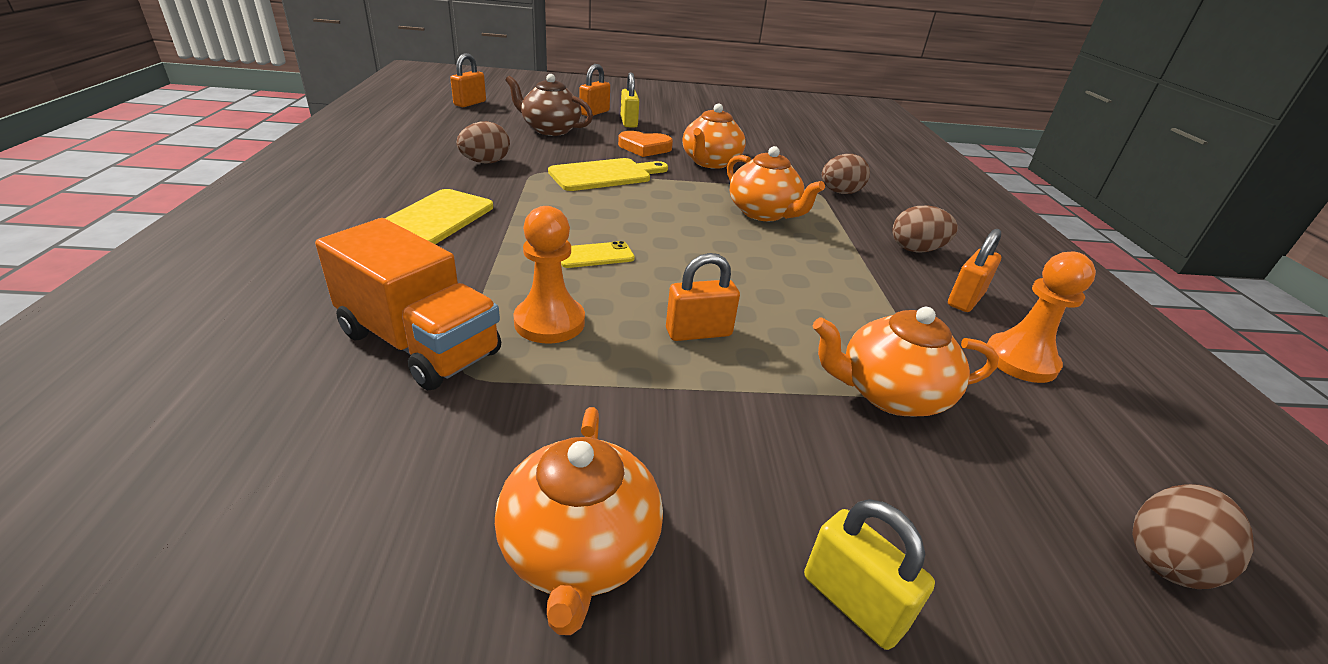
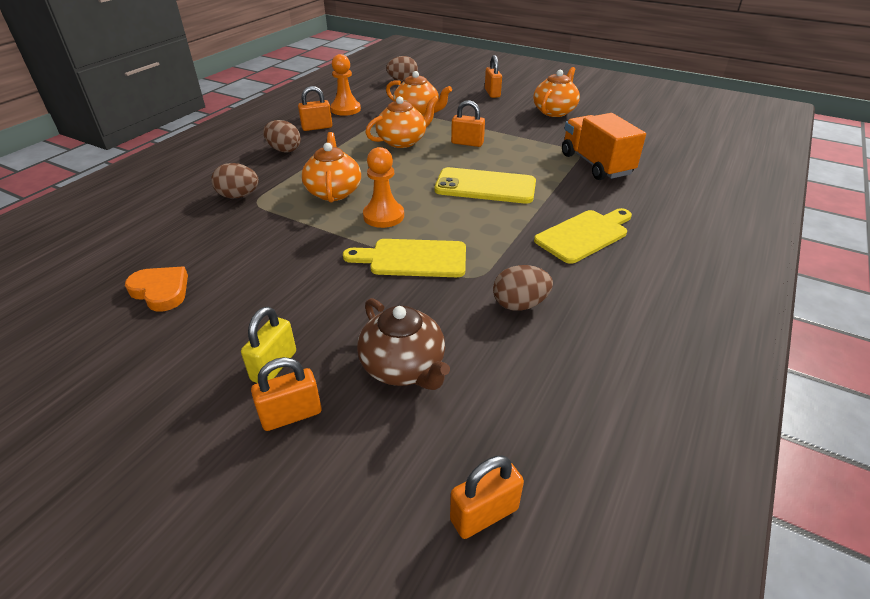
camera: 145 degrees left, 5 degrees up
orange pawn [513,206,585,343] -> orange pawn moved to [363,147,404,228]
yellow phone [561,241,635,268] -> yellow phone [435,167,536,204], size x2.04
orange heart [618,131,673,157] -> orange heart moved to [125,267,188,311]
orange teapot [682,103,746,169] -> orange teapot moved to [365,96,438,148]
yellow padlock [804,499,935,650] -> orange padlock [485,55,502,98]

